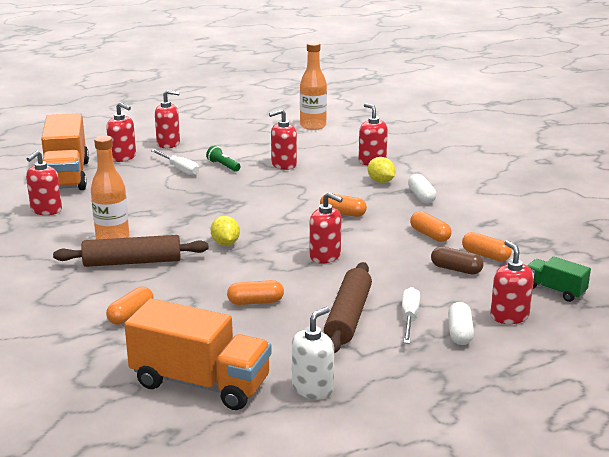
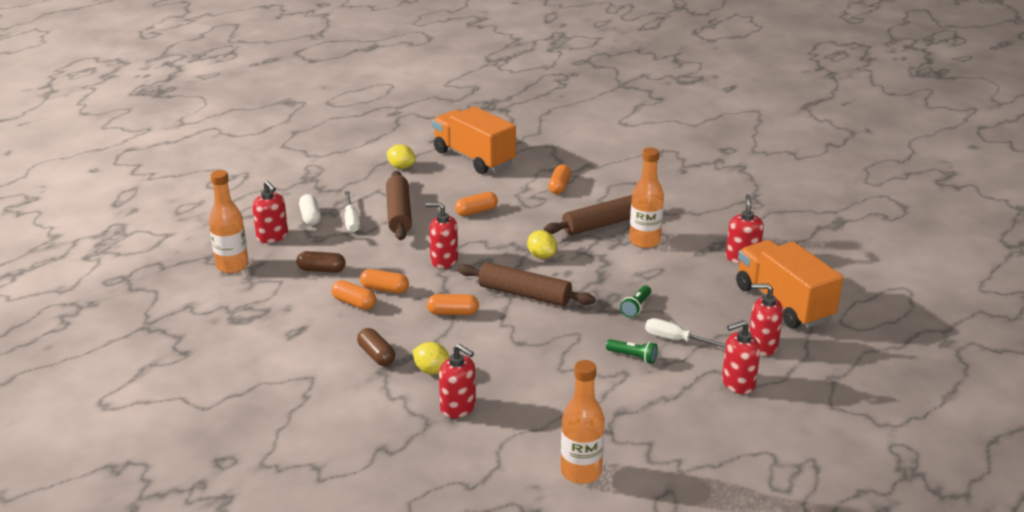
camera: 160 degrees right, 5 degrees up
orange truck [125,298,272,410] -> orange truck turned 45 degrees clockwise [432,106,516,174]
red soap dispenser [269,109,297,170] -> none
white soap dispenser [292,307,334,399] -> yellow lemon [386,144,415,169]
white capsule [408,174,437,204] -> brown capsule [357,328,395,366]
orange capsule [462,232,512,261] -> orange capsule moved to [360,269,409,293]
green truck [528,256,591,302] -> orange bottle [209,170,249,273]
none -> brown rolling pin [457,262,595,306]
none -> green flashlight [620,285,651,318]

